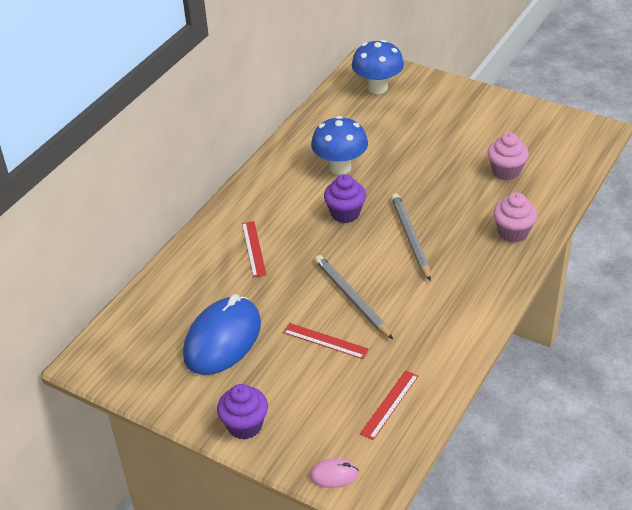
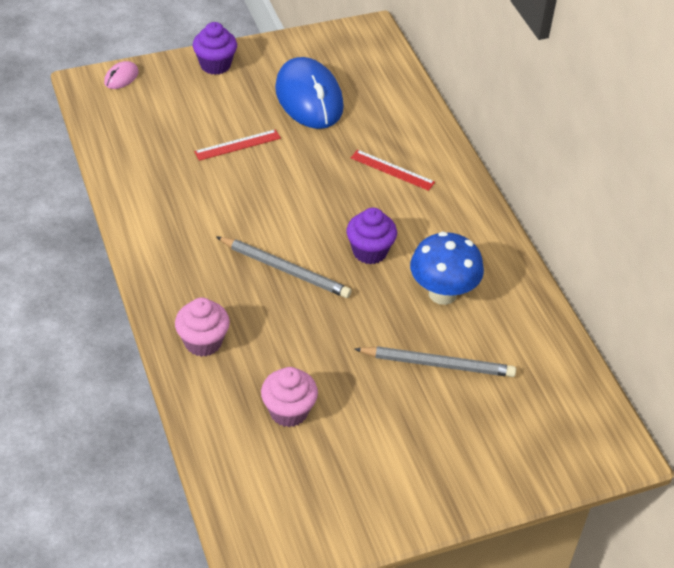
camera: 125 degrees right, 5 degrees up
grey pencil [315,255,393,339] -> grey pencil moved to [355,346,516,377]
blue mushroom [352,40,404,94] -> none
red ruler [360,370,418,440] -> none

